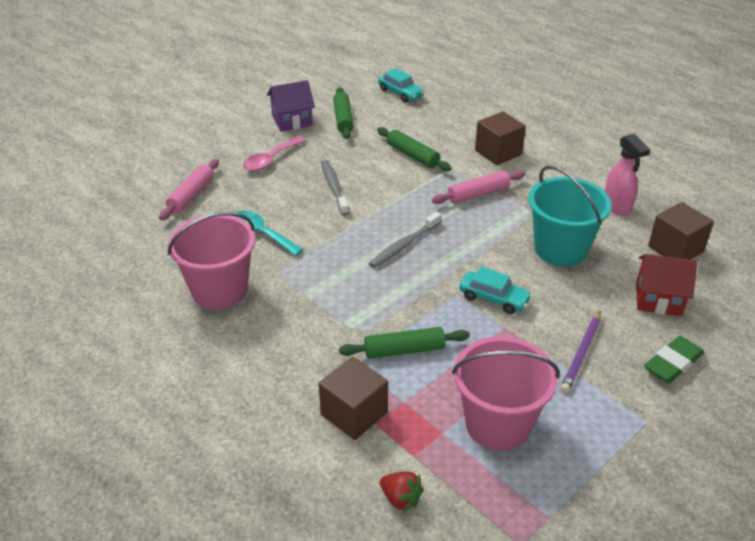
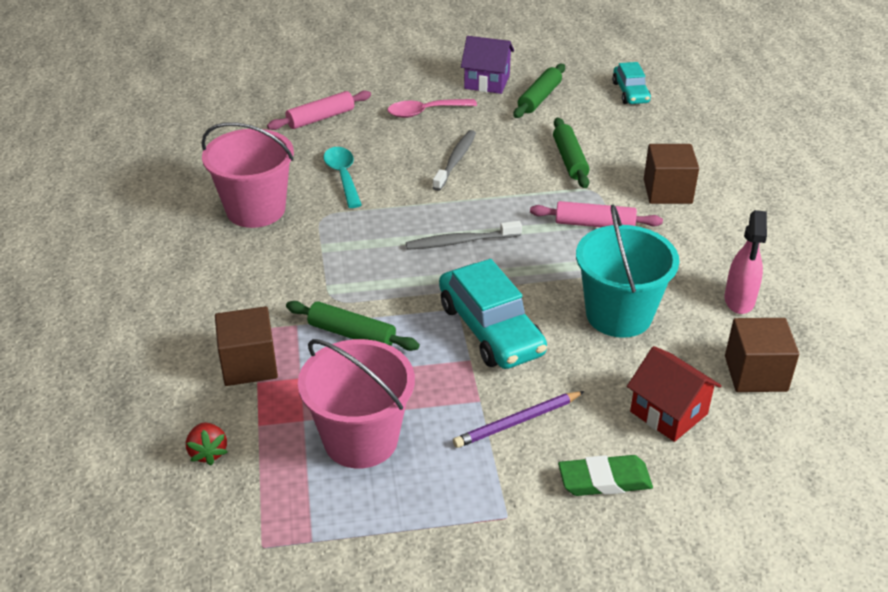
camera: 35 degrees right, 0 degrees up
turquoise car [459,266,532,314] -> turquoise car [439,259,547,369], size x1.70

